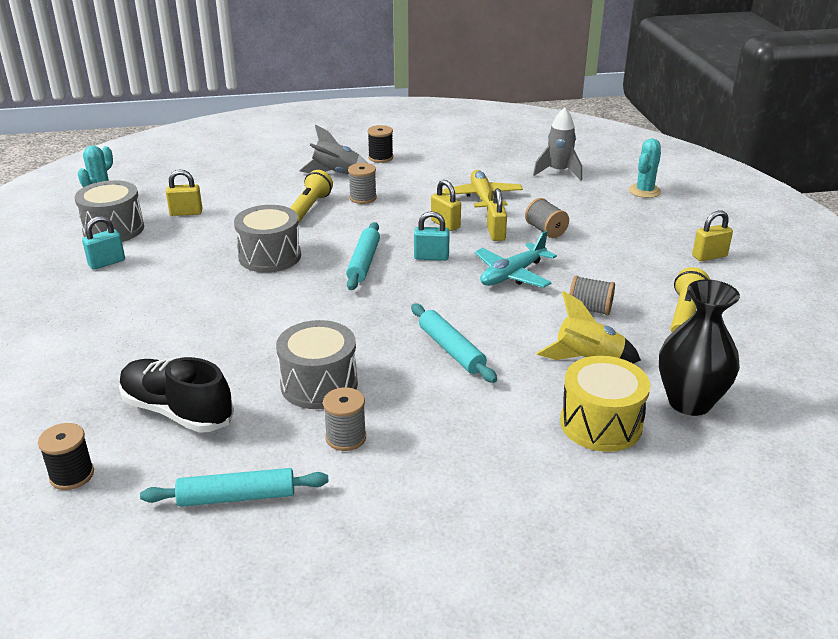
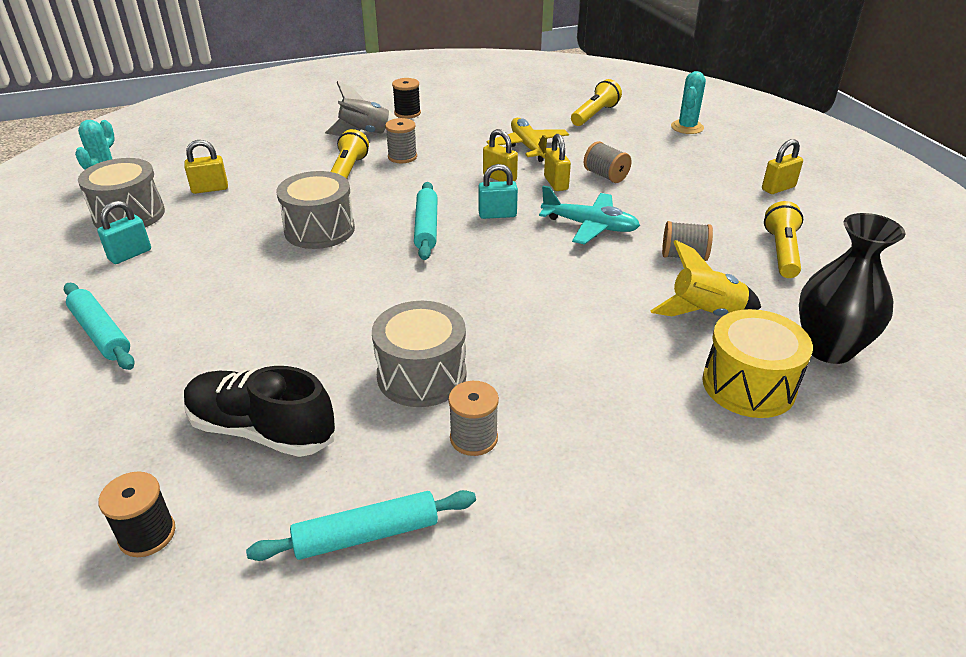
camera: 10 degrees left, 5 degrees up
turquoise rolling pin [411,303,497,383] -> turquoise rolling pin moved to [64,283,135,370]
turquoise plane [475,231,557,288] -> turquoise plane turned 105 degrees counterclockwise [539,186,640,245]
grey rocket [533,107,582,180] -> yellow flashlight [571,79,622,126]

